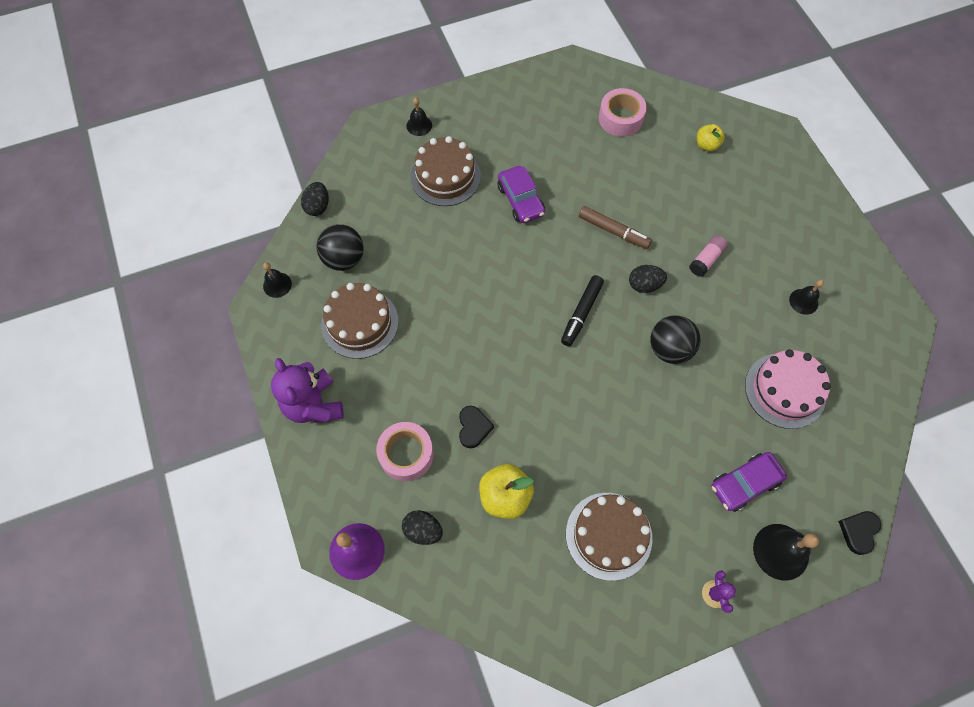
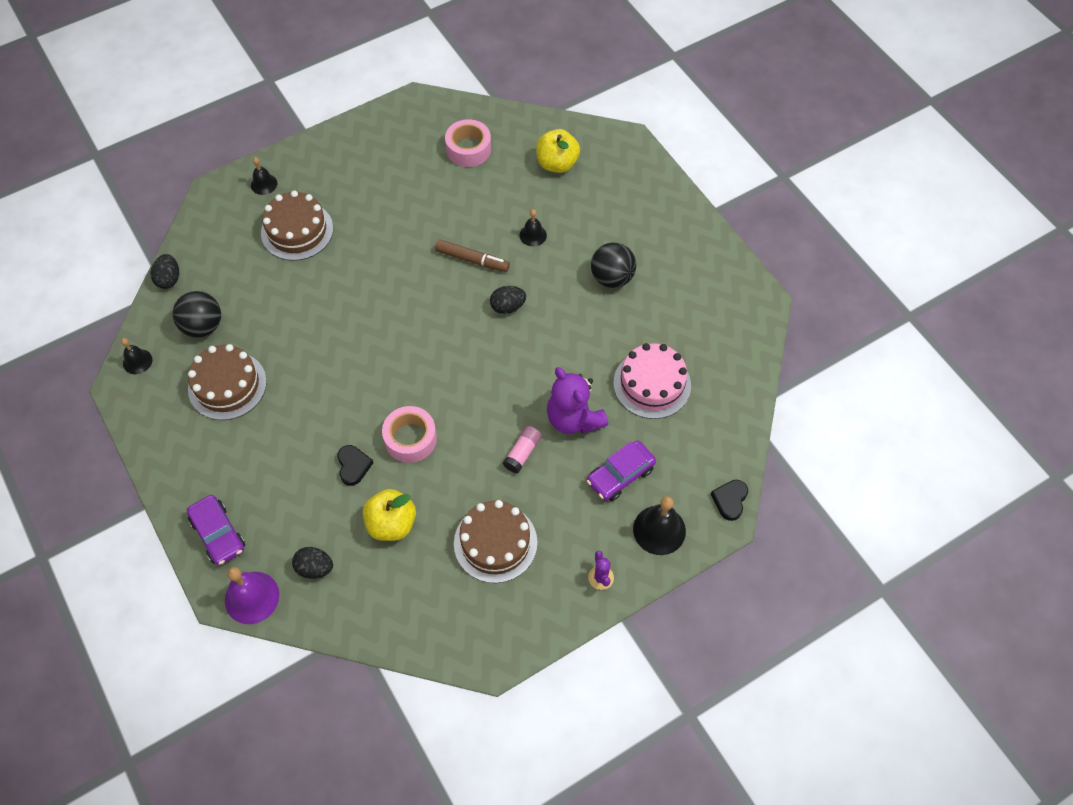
camera: 10 degrees left, 5 degrees down
purple teddy bear [271,358,344,423] -> purple teddy bear moved to [547,367,608,434]
pink tape [376,422,434,481] -> pink tape moved to [382,406,437,463]
purple car [498,166,545,223] -> purple car moved to [187,495,245,565]
black marker [561,275,604,346] -> none
black ball [650,315,701,364] -> black ball moved to [591,242,636,288]
pink glue stick [689,236,728,277] -> pink glue stick moved to [503,426,542,473]
yellow apple [697,124,725,151] -> yellow apple [536,129,580,173], size x1.61
black bell [789,280,824,315] -> black bell moved to [520,209,547,247]

